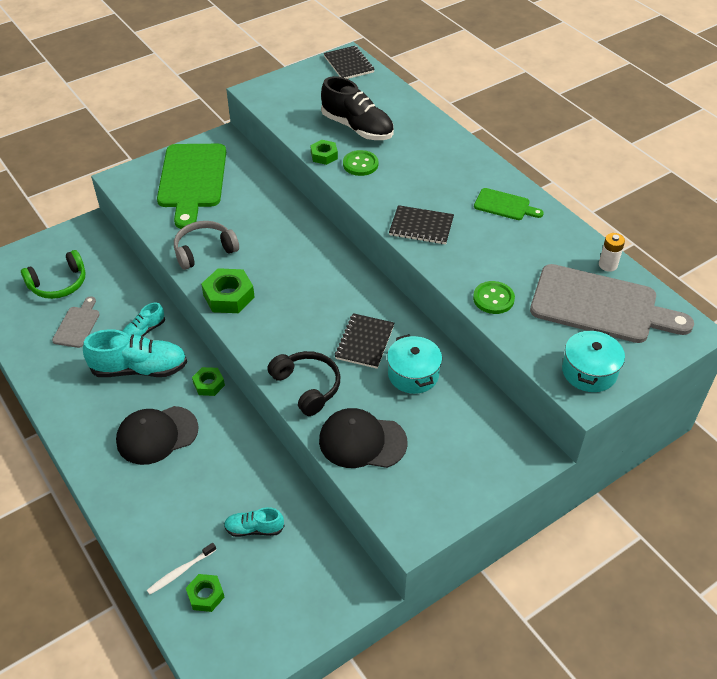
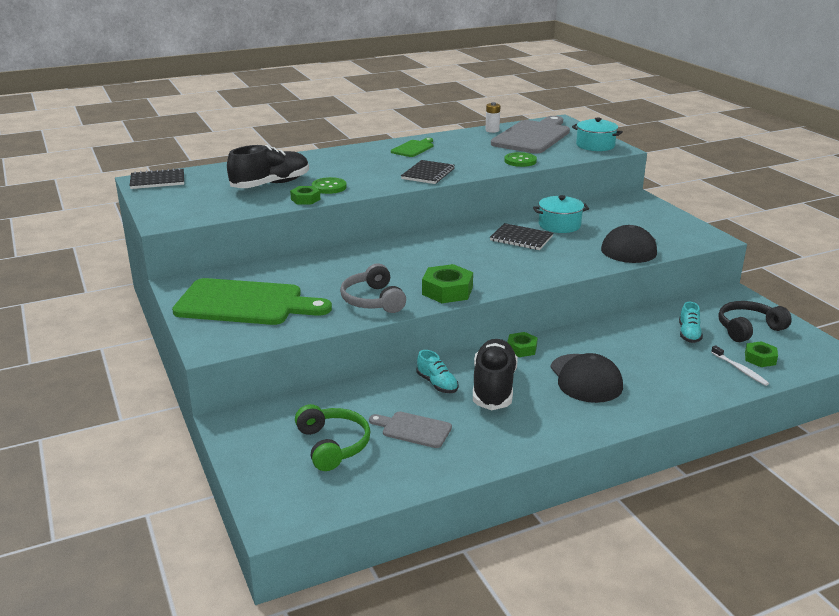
camera: 80 degrees left, 20 degrees down
turquoise shoe [83,329,187,377] -> black shoe [473,339,518,410]
black headphones [267,351,340,416] -> black headphones moved to [718,301,792,342]

